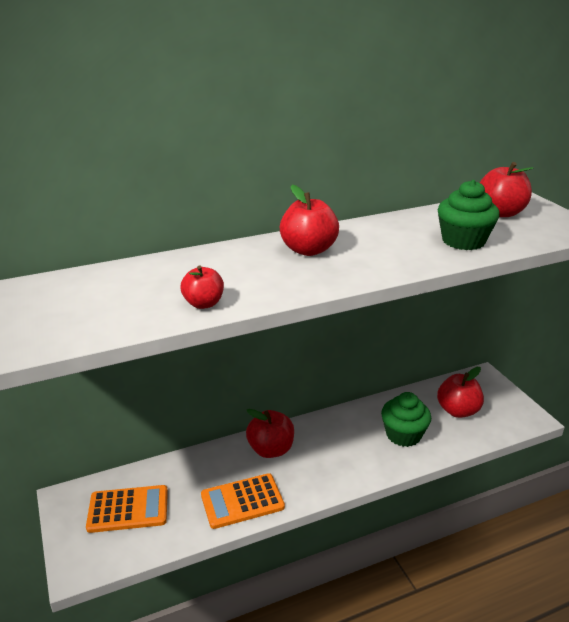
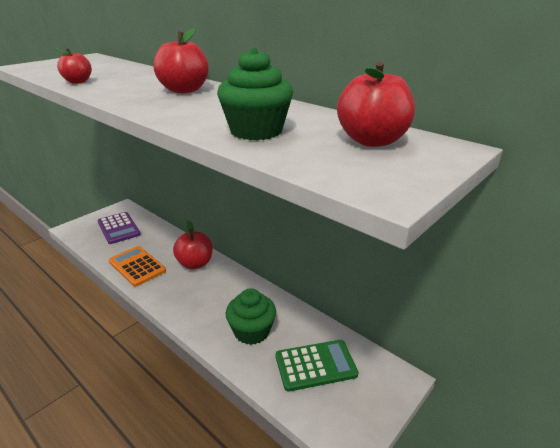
camera: 65 degrees right, 0 degrees up
orange calculator [86,485,168,533] -> purple calculator [97,212,141,244]
red apple [437,367,484,418] -> green calculator [276,340,359,392]

